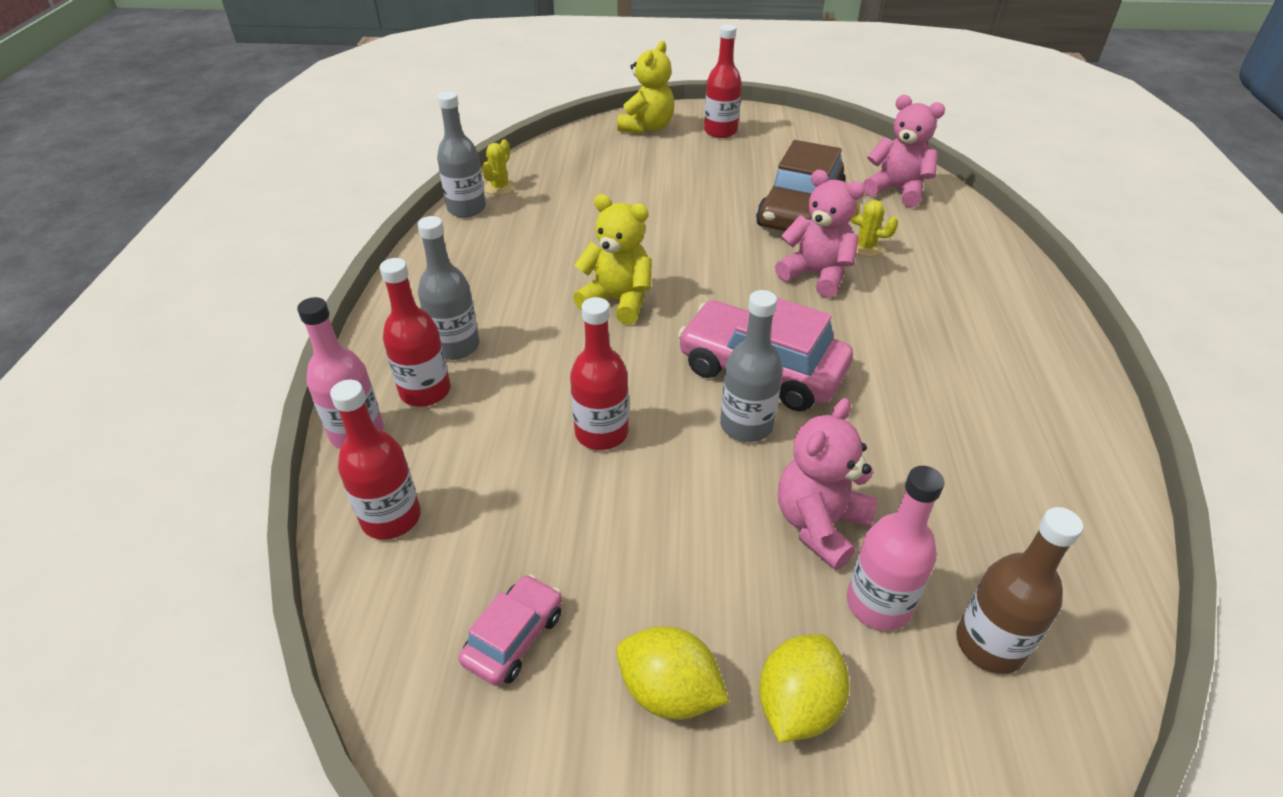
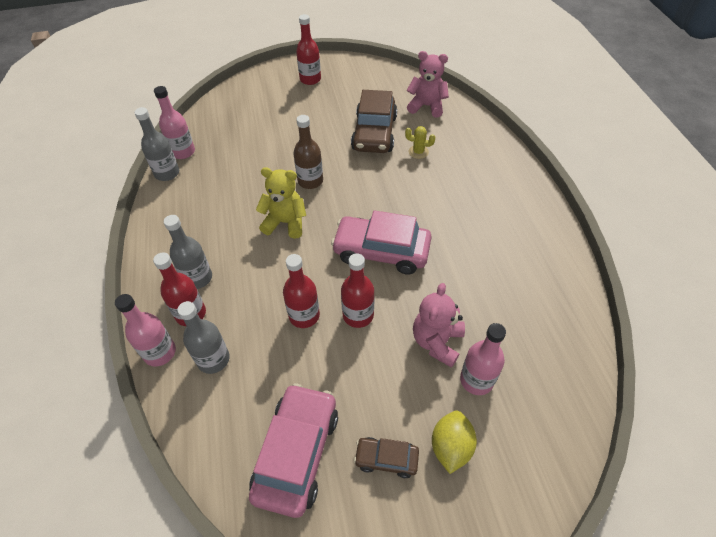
camera: 15 degrees left, 10 degrees up
red bottle [330,380,421,540] -> red bottle moved to [341,253,374,328]
pink car [459,574,562,686] -> pink car [249,383,338,518], size x1.96
yellow cactus [482,139,516,195] -> pink bottle [154,86,195,159]
yellow teddy bear [617,41,674,134] -> none
yellow lemon [617,626,729,720] -> brown car [354,437,419,478]
grey bottle [720,290,783,442] -> grey bottle moved to [177,301,230,374]
pink teddy bear [775,170,865,298] -> none
brown bottle [956,507,1083,674] -> brown bottle moved to [294,115,323,189]

